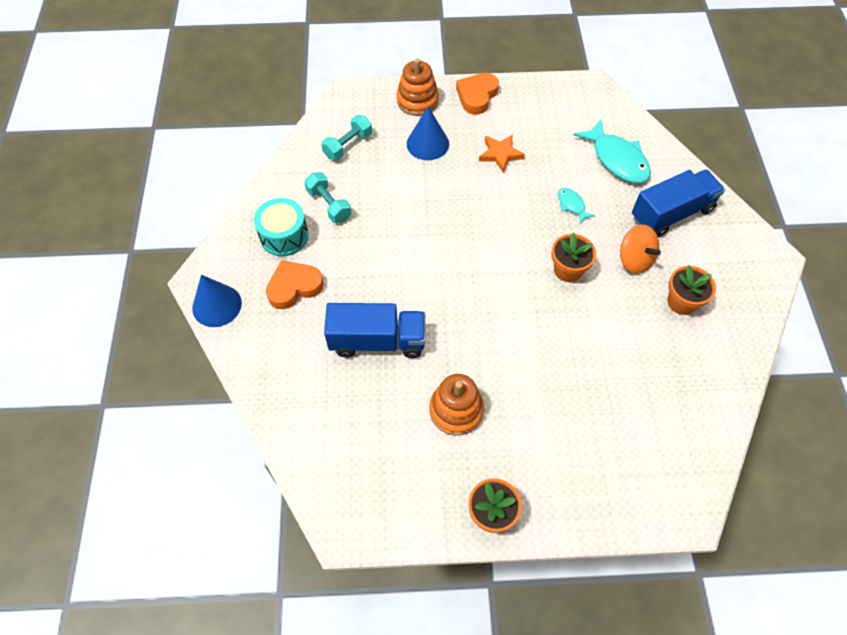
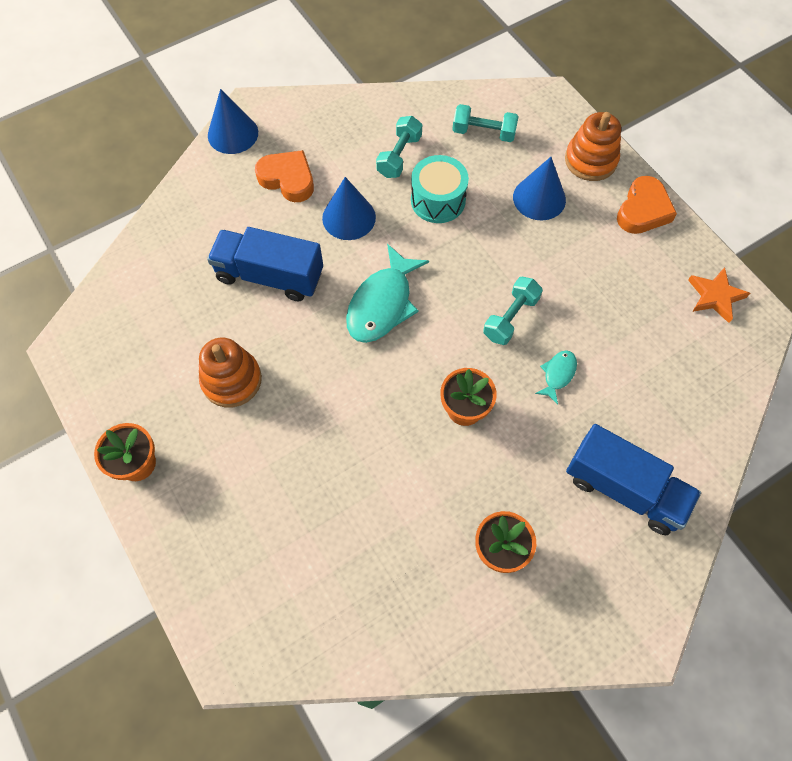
camera: 60 degrees right, 5 degrees up
turquoise drum [254,198,308,256] -> turquoise drum moved to [411,155,469,223]
blue truck [324,303,425,358] -> blue truck turned 135 degrees clockwise [207,227,323,301]
orange heart [456,73,499,115] -> orange heart turned 120 degrees clockwise [617,176,677,234]
orange star [479,135,525,173] -> orange star moved to [688,267,750,323]
turquoise fish [574,119,651,183] -> turquoise fish moved to [346,244,429,343]
orange spinning top [620,225,661,274] -> none
none -> blue cone [322,177,376,240]
none -> turquoise dumbbell [483,277,543,345]

